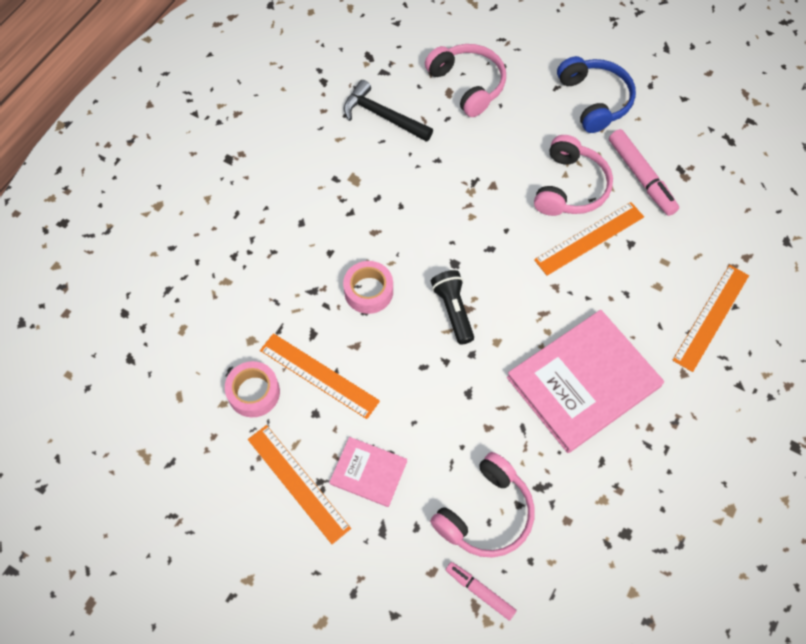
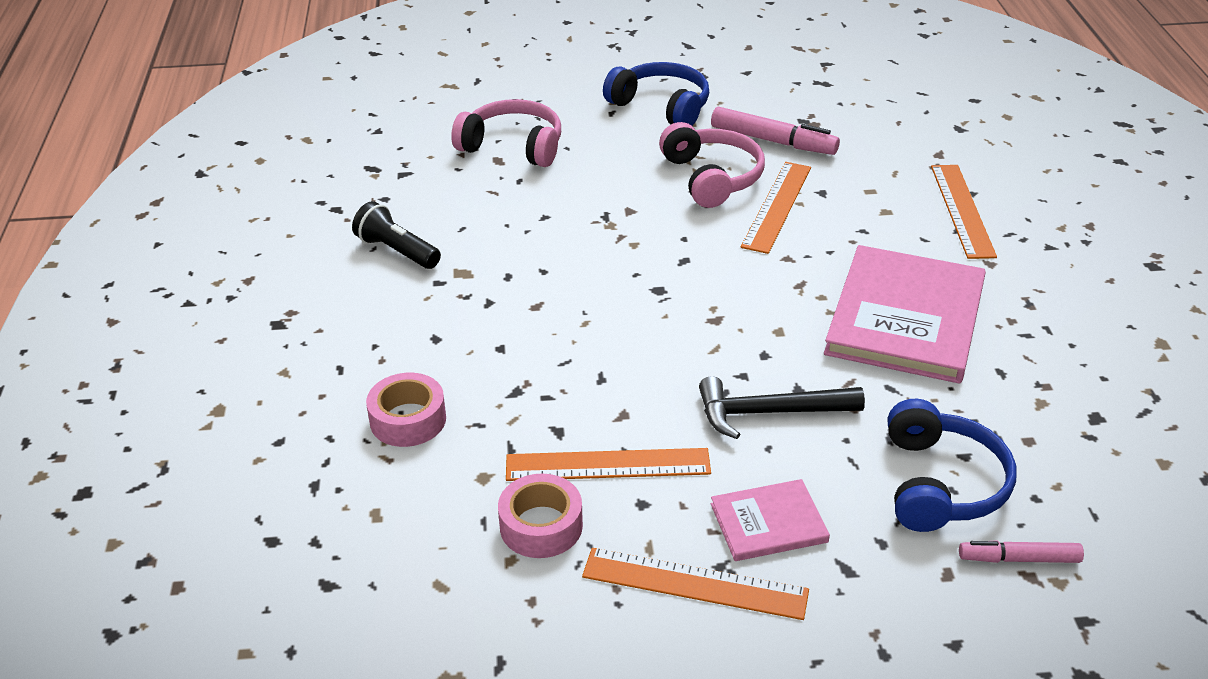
camera: 35 degrees left, 25 degrees down
pink tape [343,261,393,314] -> pink tape moved to [366,373,446,447]
black hammer [344,80,433,142] -> black hammer moved to [699,376,865,439]
pink headphones [430,452,535,558] -> blue headphones [888,399,1016,532]
black flashlight [431,270,474,345] -> black flashlight moved to [352,201,441,269]

